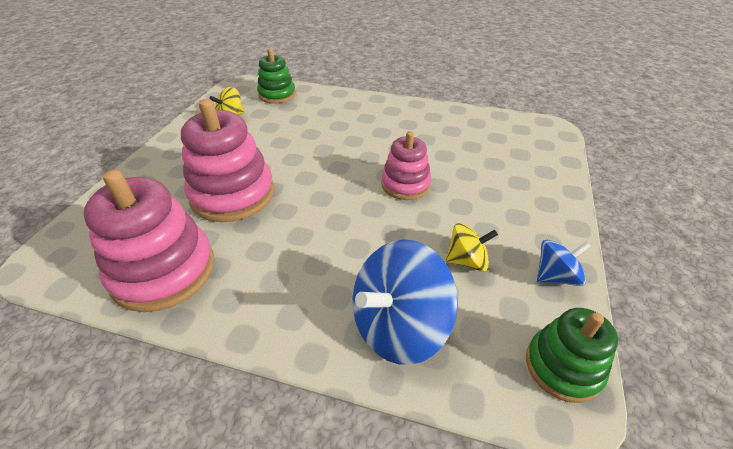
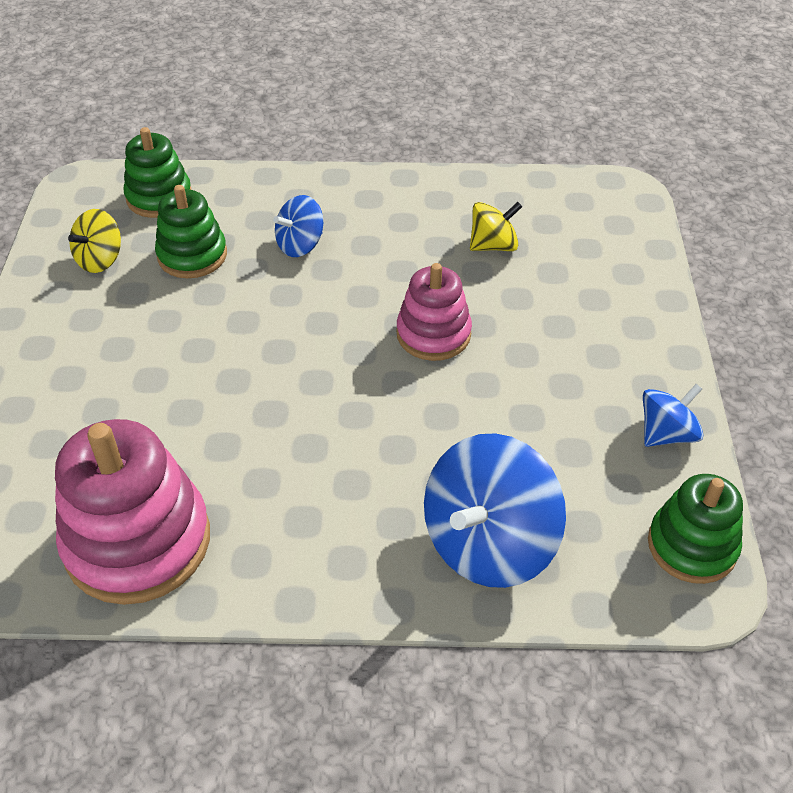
camera: 15 degrees left, 5 degrees up
pink stacking toy [181,99,274,222] -> none
yellow spinning top [446,223,498,271] -> yellow spinning top moved to [470,202,522,251]
none -> green stacking toy [155,185,227,278]
none -> blue spinning top [273,195,323,257]

